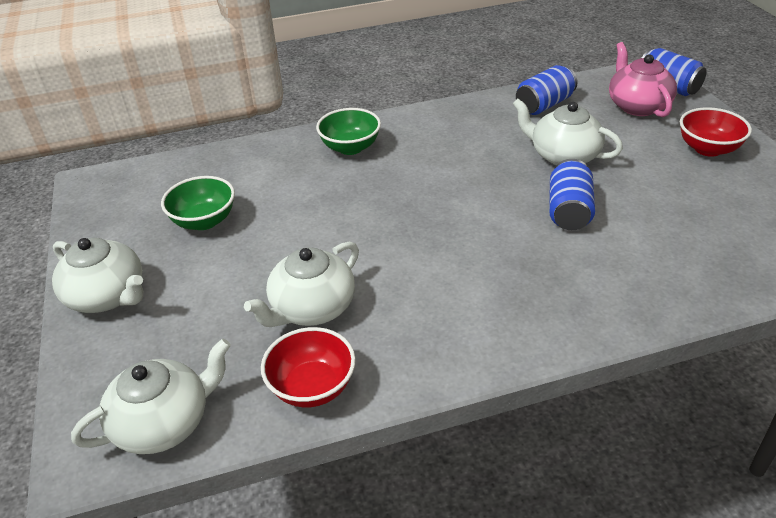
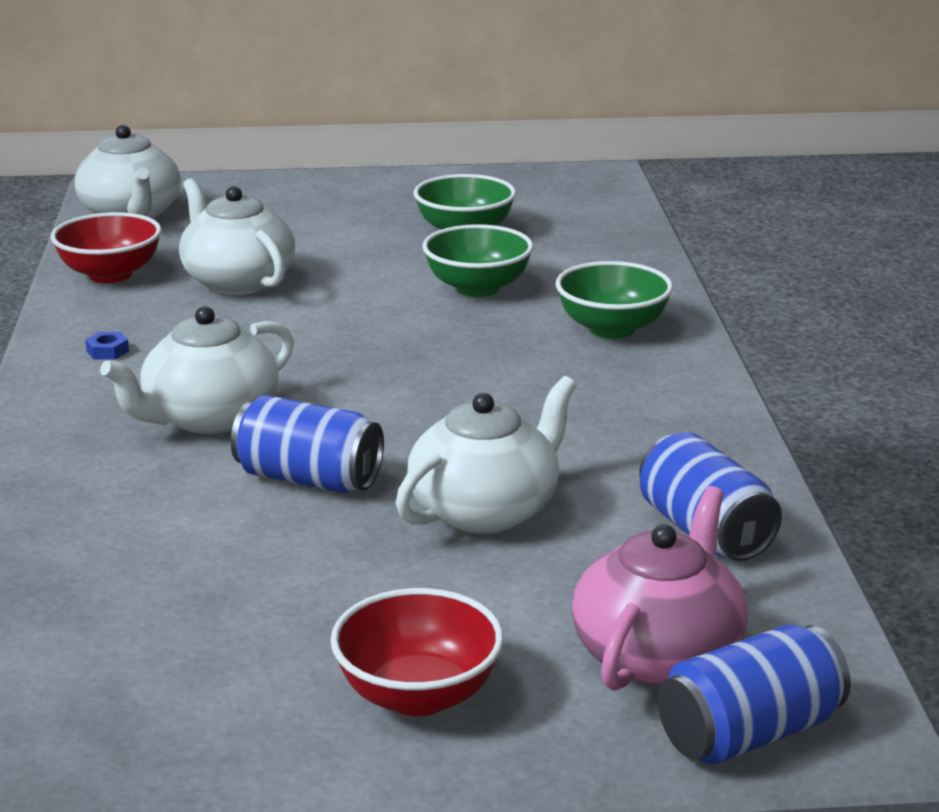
camera: 100 degrees right, 15 degrees down
white teapot [52,238,144,313] -> white teapot moved to [100,306,294,434]
pink teapot [609,42,677,117] -> pink teapot turned 60 degrees counterclockwise [572,486,748,691]
none -> blue nut [85,332,129,359]
none -> green bowl [422,224,533,297]

